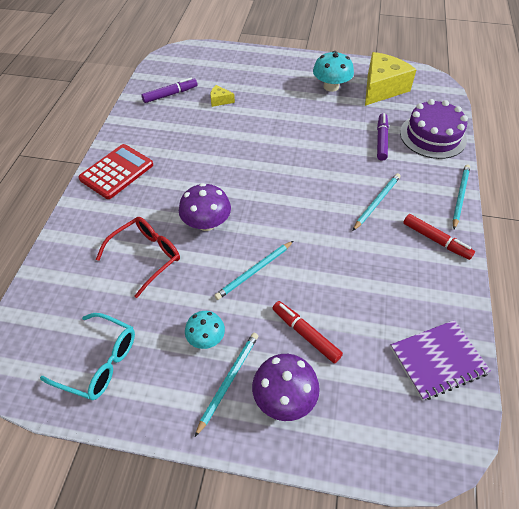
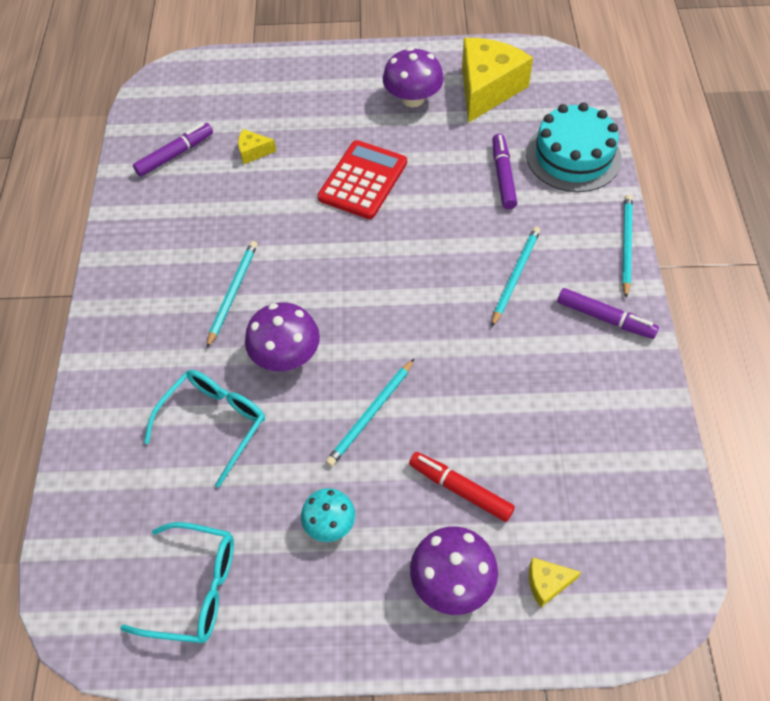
camera: 10 degrees left, 5 degrees up
red calculator [78,144,153,199] -> red calculator moved to [318,140,407,219]
red glasses [96,217,180,298] -> turquoise glasses [144,370,265,488]
turquoise pencil [195,333,258,437] -> turquoise pencil moved to [207,241,257,348]
turquoise mushroom [313,51,354,92] -> purple mushroom [382,47,444,107]
purple notebook [390,320,491,400] -> none
purple cake [400,99,468,159] -> turquoise cake [526,103,622,192]
red marker [403,214,475,260] -> purple marker [557,288,659,339]
none -> yellow cheese [529,557,581,607]

